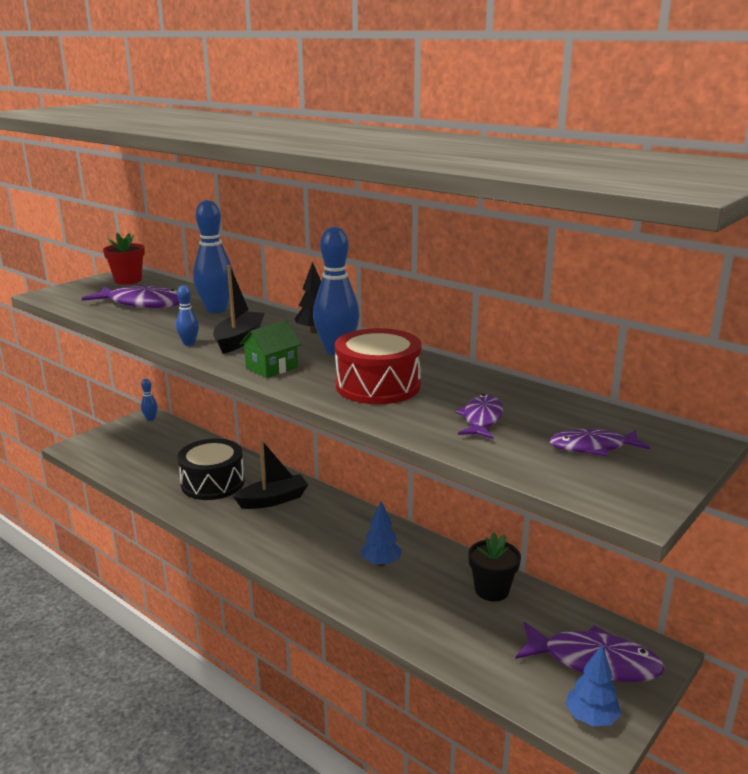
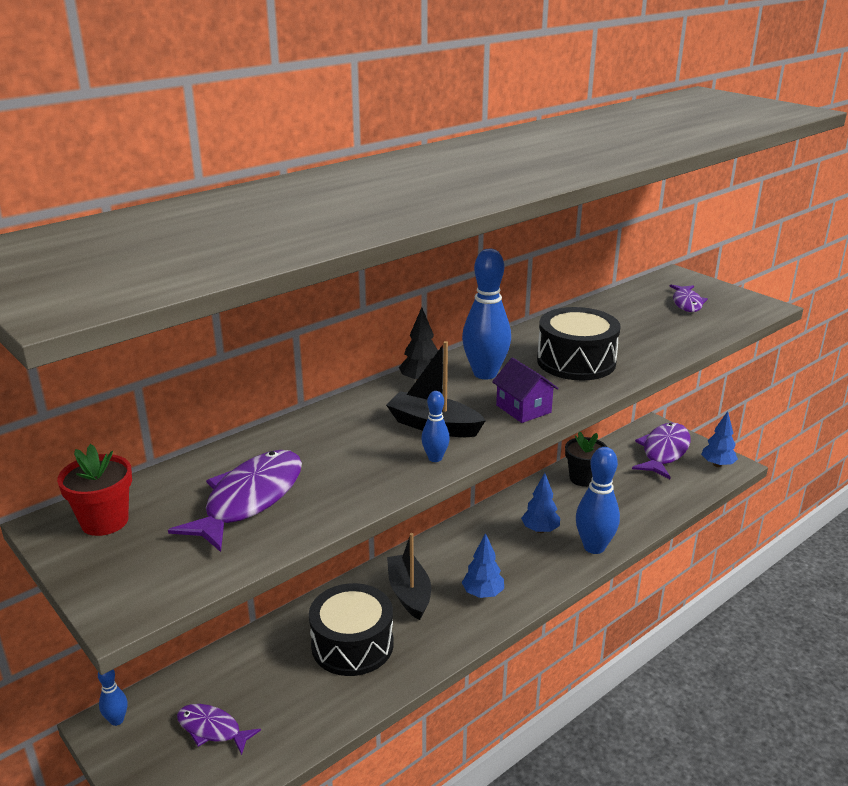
camera: 80 degrees left, 5 degrees up
blue bowling pin [193,200,234,313] -> blue bowling pin moved to [576,447,620,554]
green house [240,320,302,378] -> purple house [492,357,559,423]
red drum [335,328,422,404] -> black drum [537,307,621,381]
purple fish [455,394,503,439] -> purple fish moved to [177,704,261,755]
none -> blue tree [462,533,504,598]

